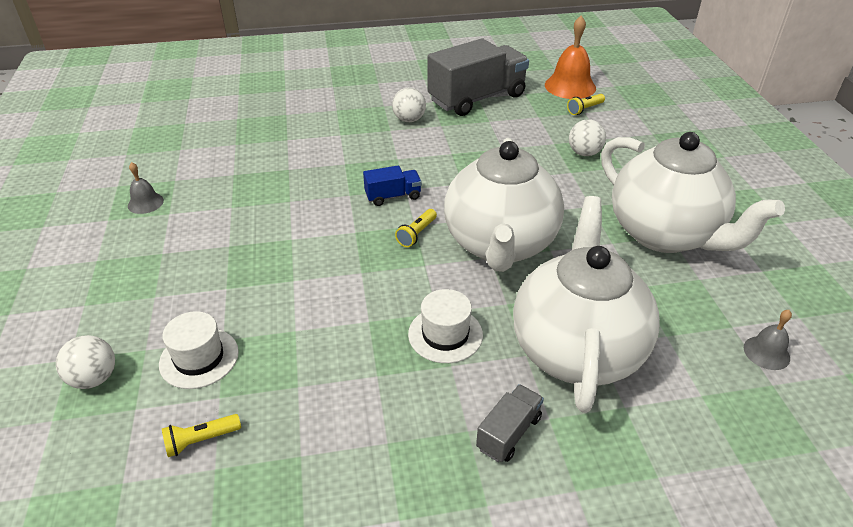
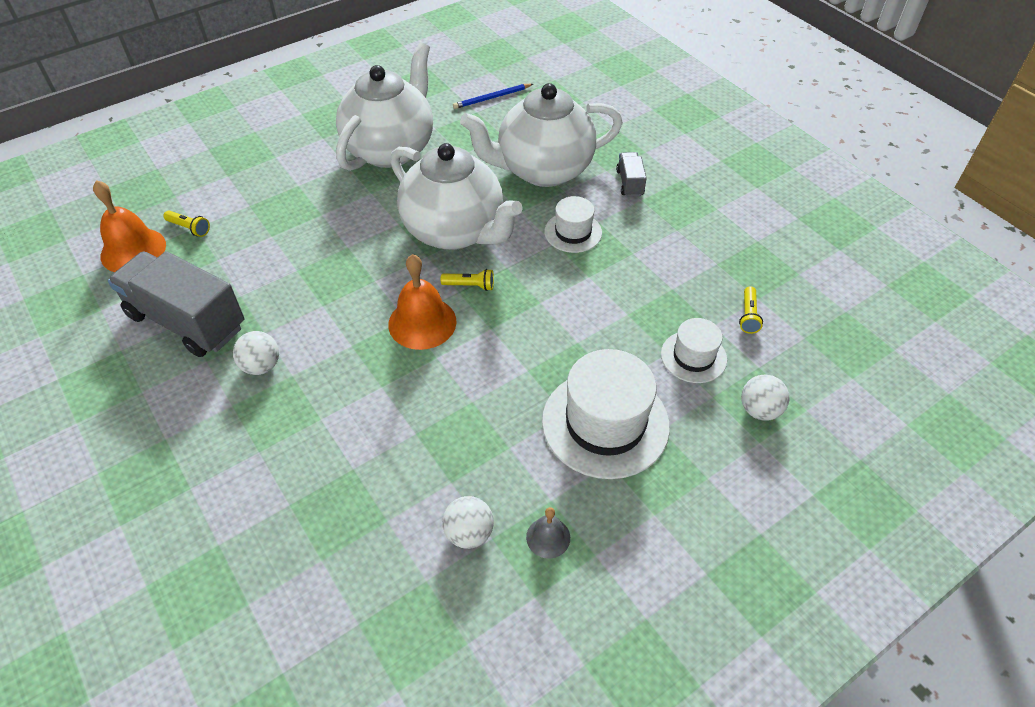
camera: 115 degrees left, 10 degrees up
yellow flashlight [162,414,241,457] -> yellow flashlight turned 60 degrees clockwise [739,286,763,334]
blue truck [363,165,422,206] -> orange bell [388,254,457,350]
white teapot [444,138,564,272] -> white teapot turned 60 degrees clockwise [390,143,523,250]
grey truck [476,384,544,462] -> grey truck turned 75 degrees clockwise [616,152,647,197]
white ball [569,119,606,156] -> white ball moved to [442,496,494,549]
grey bell [744,310,792,370] -> blue pencil [453,84,533,109]
none -> white hat [542,349,670,479]

